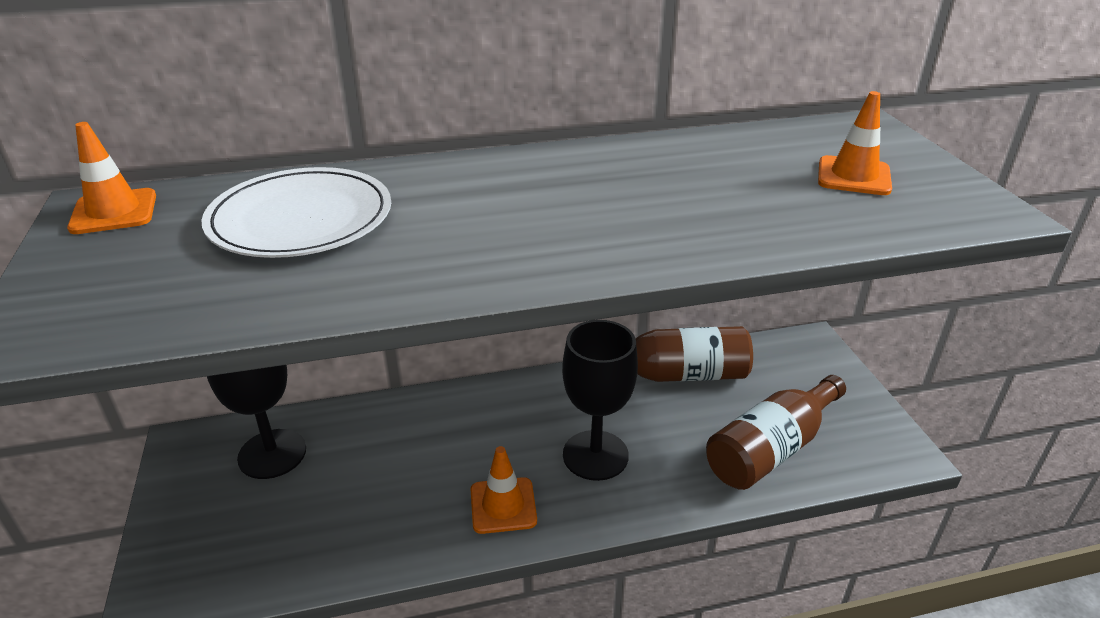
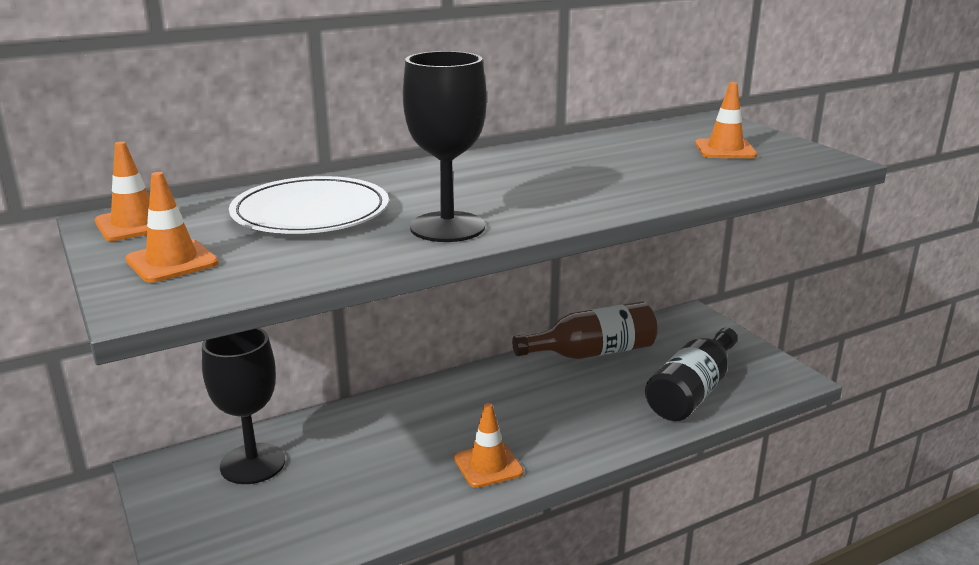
camera: 15 degrees left, 10 degrees down
black goblet [562,320,638,481] -> black goblet moved to [403,51,487,242]
brown bottle [706,375,846,490] -> black bottle [645,327,738,421]
none -> orange traffic cone [125,172,219,283]

